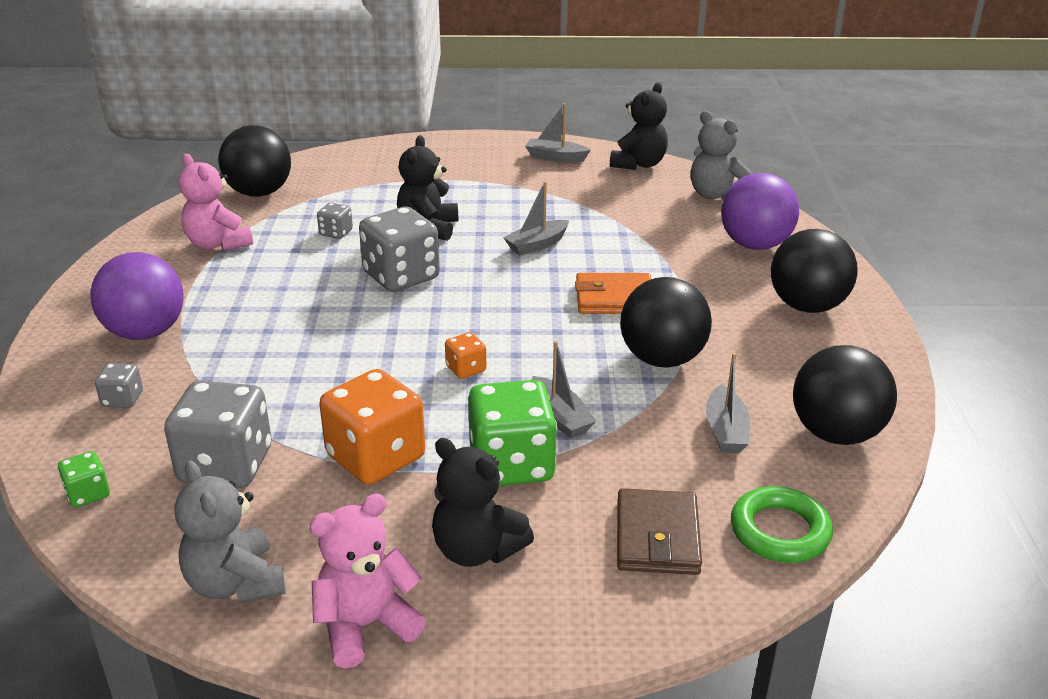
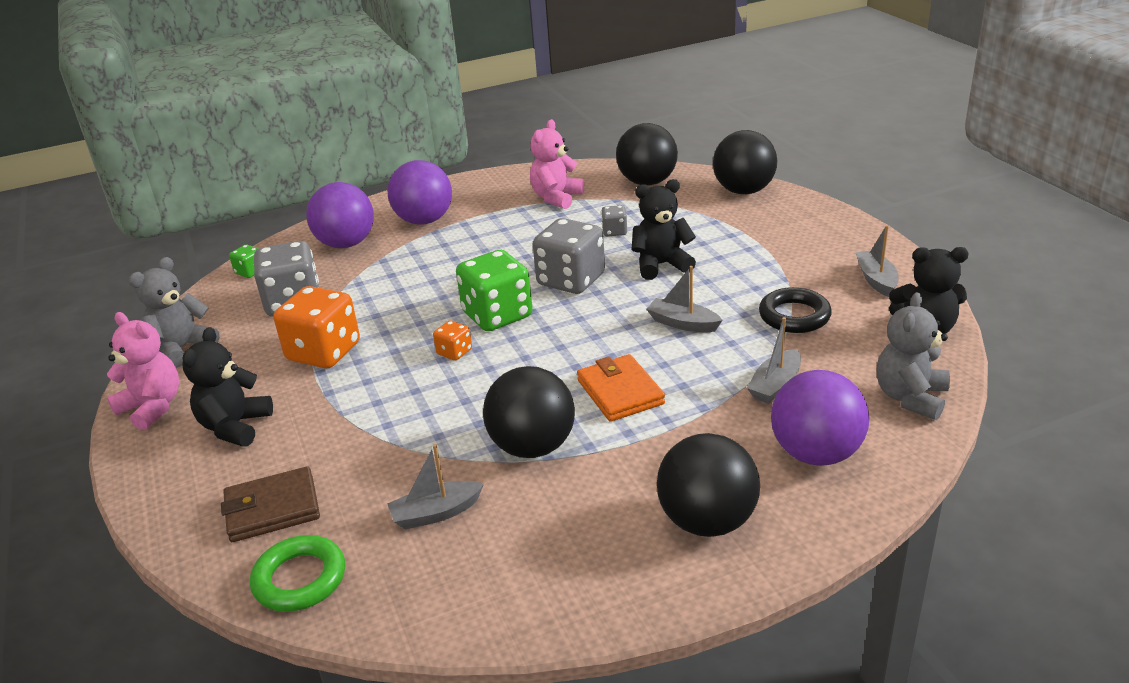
camera: 70 degrees right, 0 degrees up
grey dice [95,363,143,408] -> purple ball [307,182,374,248]
green dice [468,380,557,486] -> green dice moved to [456,250,533,331]
grey boat [531,341,596,439] -> grey boat moved to [747,317,801,404]
black ball [793,345,897,445] -> black ball moved to [713,130,777,194]
none -> black ring [759,287,832,333]

